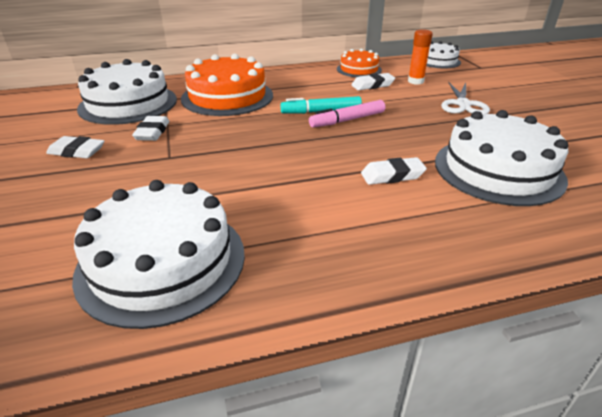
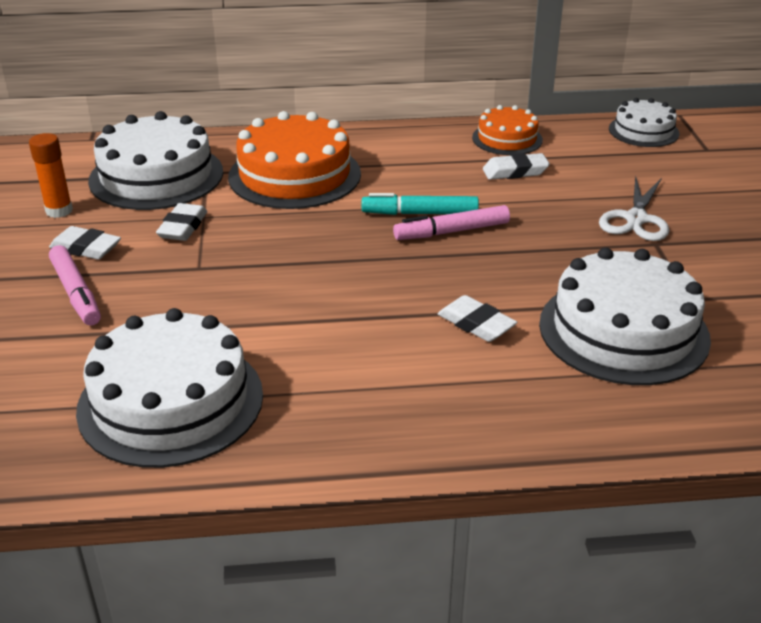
camera: 10 degrees right, 0 degrees up
white eraser [361,157,427,185] -> white eraser turned 45 degrees clockwise [438,295,517,342]
orange glue stick [408,29,433,85] -> orange glue stick moved to [29,133,73,218]
none -> pink marker [49,245,101,326]

